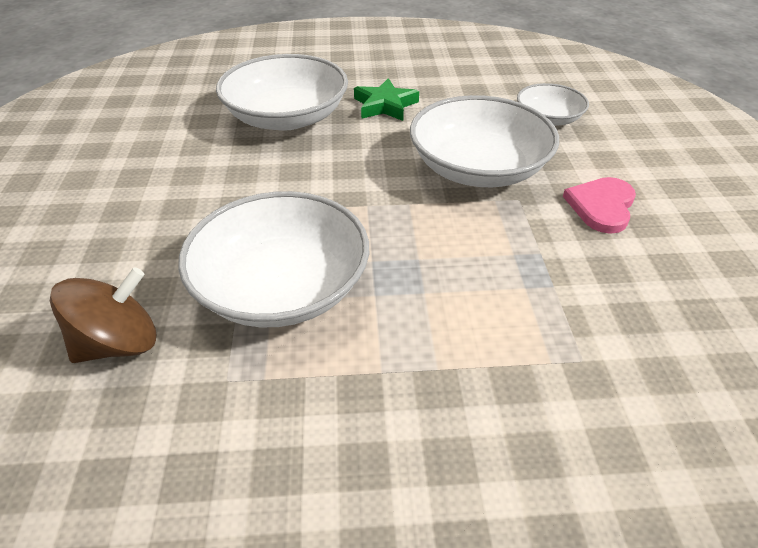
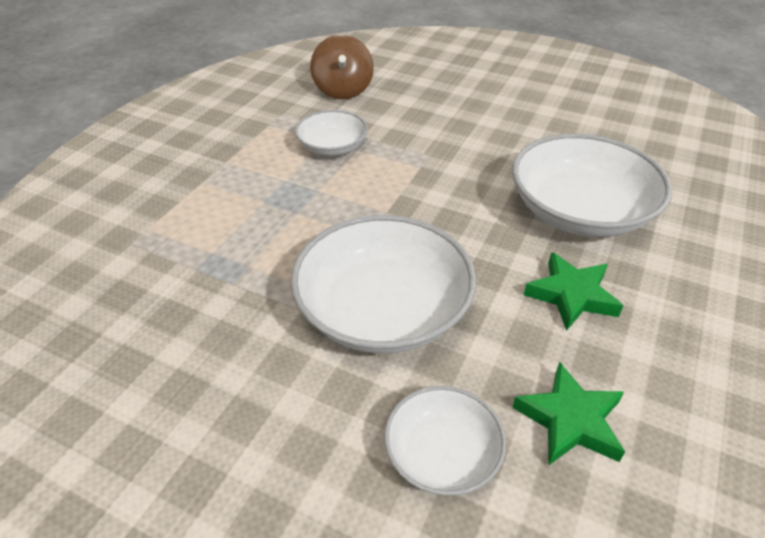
camera: 120 degrees right, 0 degrees up
white bowl [178,191,369,327] -> white bowl [295,110,368,156], size x0.55
pink heart [563,177,636,234] -> none
none -> green star [512,362,625,466]

